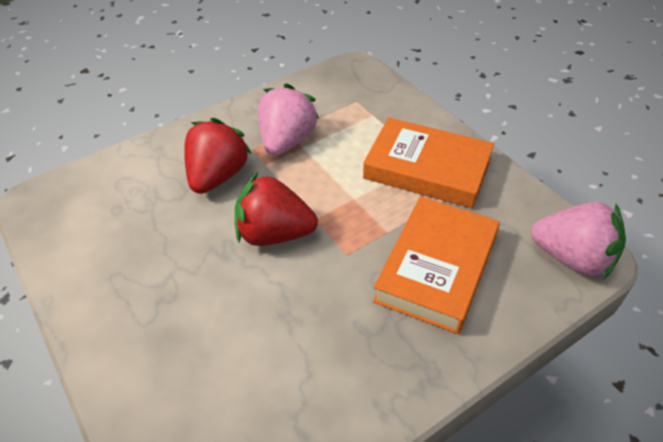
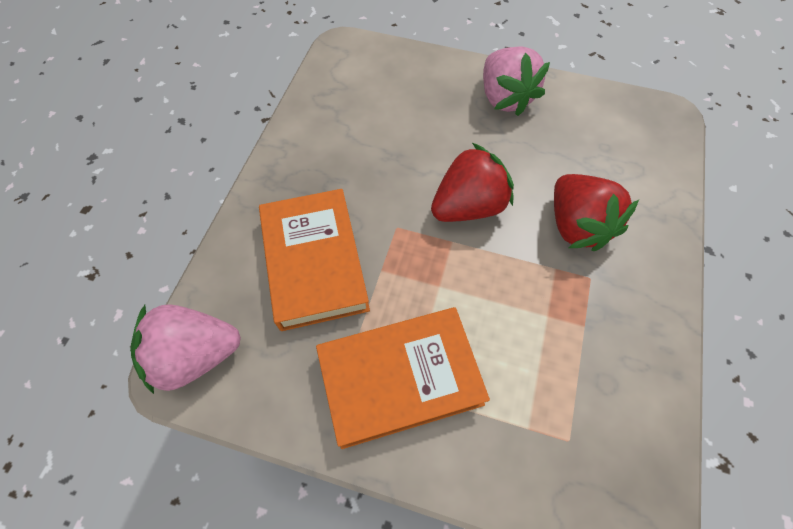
camera: 140 degrees right, 15 degrees up
pink strawberry [258,83,319,156] -> pink strawberry moved to [483,47,550,116]

